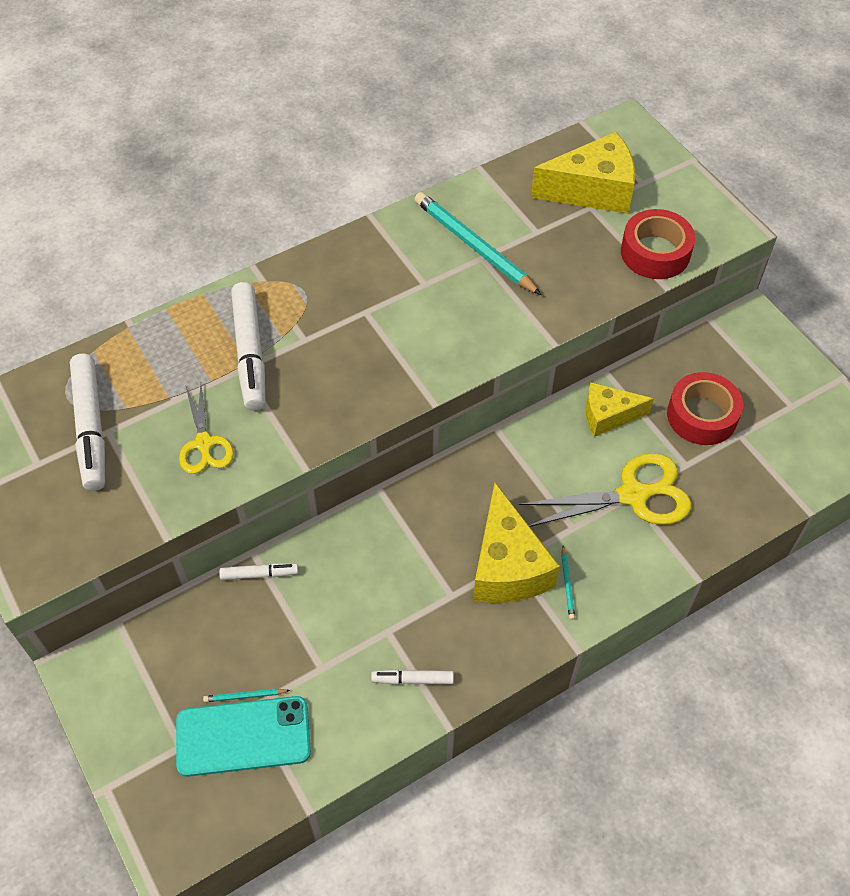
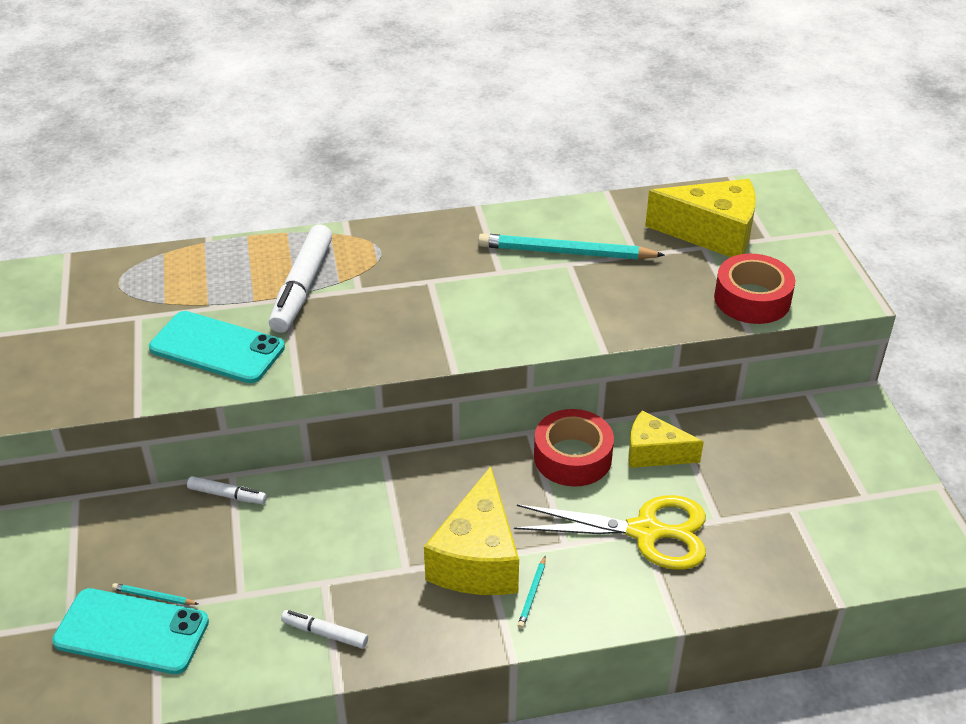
camera: 20 degrees right, 15 degrees down
white marker [70,353,105,491] -> none
yellow scissors [179,383,234,474] -> turquoise phone [149,311,285,383]
turquoise pencil [414,192,541,295] -> turquoise pencil turned 60 degrees counterclockwise [478,233,665,260]
red tape [667,372,743,445] -> red tape moved to [534,409,614,487]

